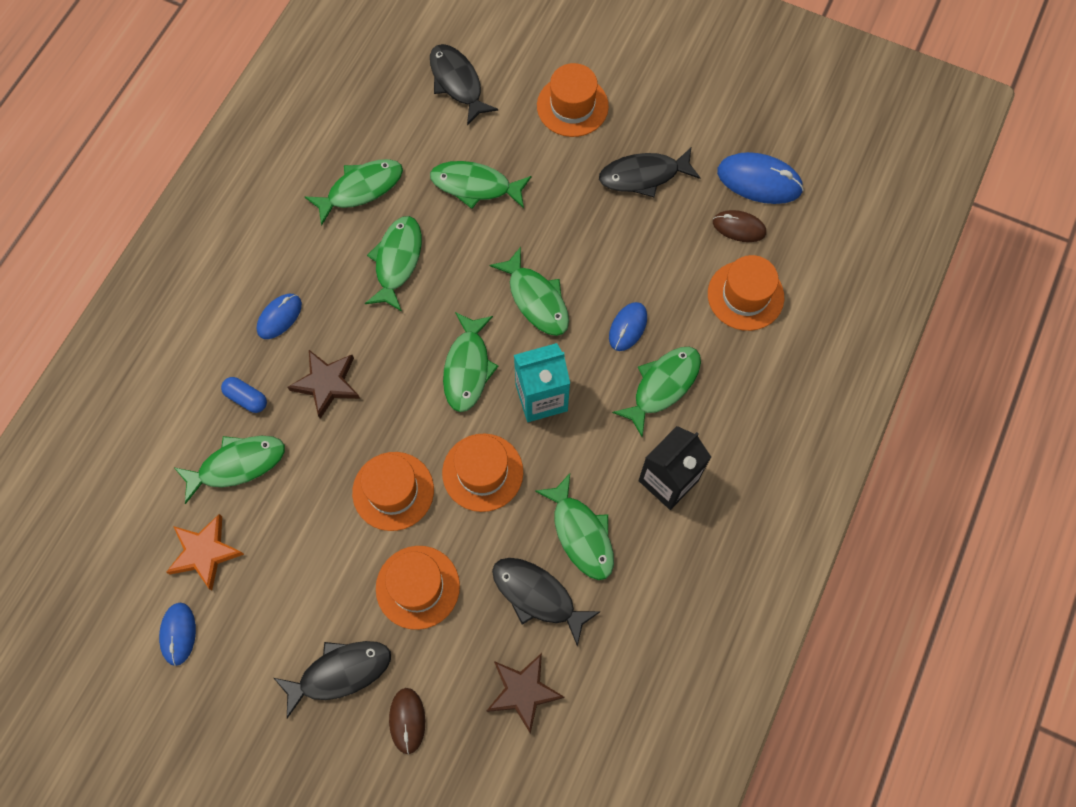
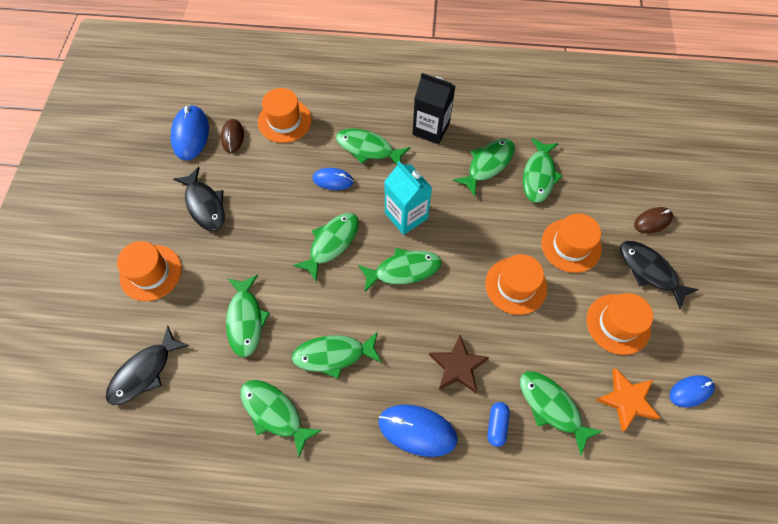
camera: 110 degrees left, 5 degrees down
blue mouse [257,294,302,339] -> blue mouse [378,404,457,457], size x1.62
orange hat [442,433,523,512] -> orange hat moved to [587,293,653,355]
brown star [487,653,564,734] -> none
black fish [492,558,601,646] -> green fish [523,138,562,203]

